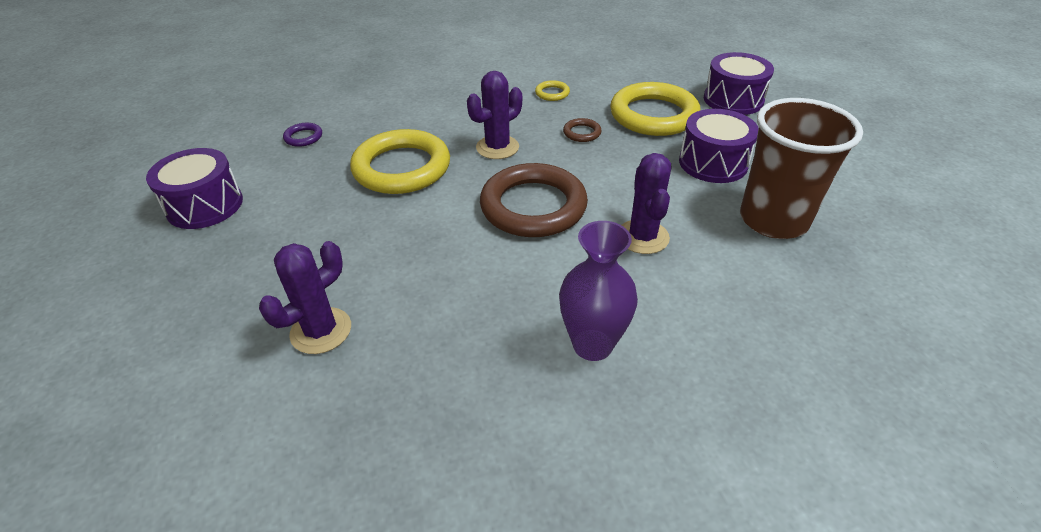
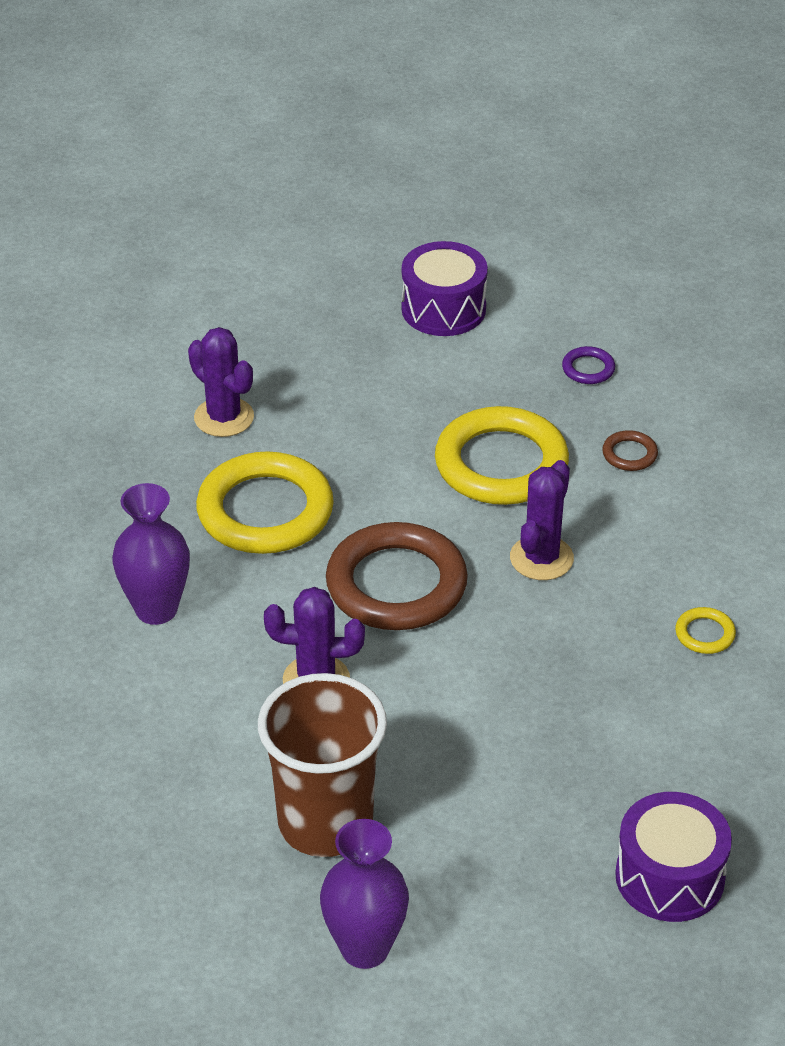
camera: 95 degrees right, 0 degrees up
purple cactus [467,71,522,159] -> purple cactus turned 60 degrees clockwise [510,460,574,580]
brown ring [563,118,601,142] -> brown ring moved to [602,430,658,471]
yellow ring [610,82,701,136] -> yellow ring moved to [196,451,334,554]
purple drum [679,109,759,183] -> none
none -> purple vase [320,819,409,969]

